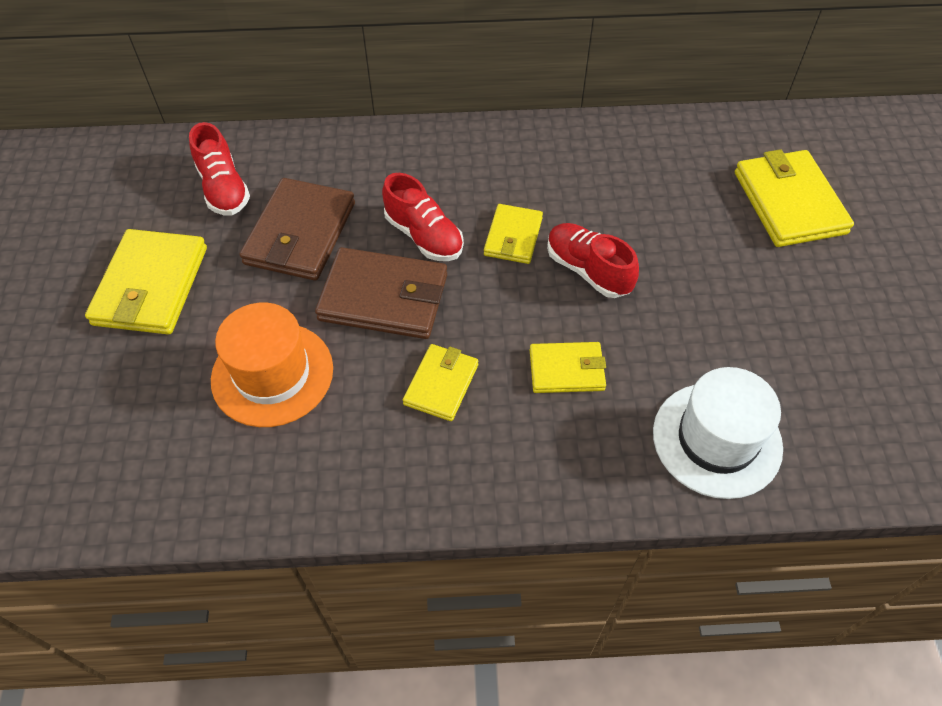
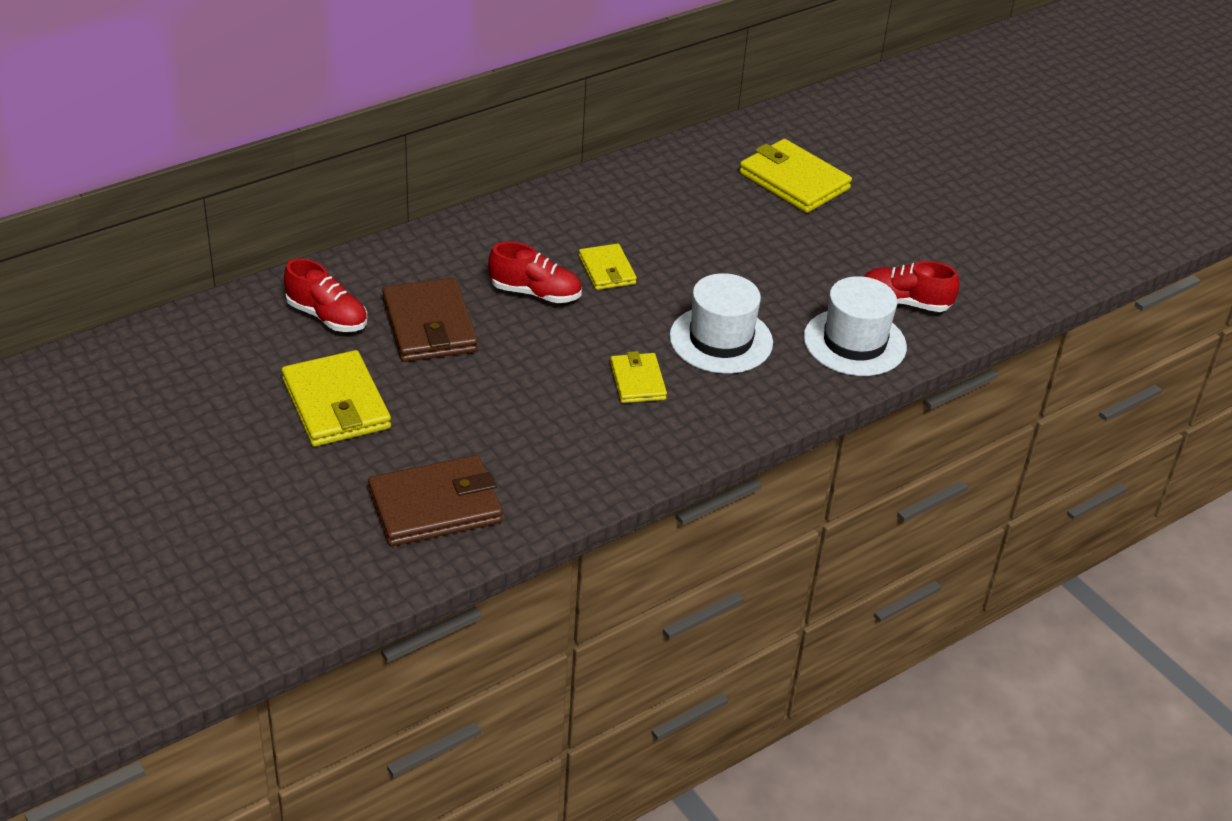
camera: 35 degrees left, 15 degrees down
orange hat [211,302,333,427] -> none
brown wallet [315,247,447,339] -> brown wallet moved to [368,455,503,546]
yellow wallet [530,342,606,393] -> white hat [669,273,773,374]
red shoe [547,223,639,298] -> red shoe moved to [864,261,959,312]

